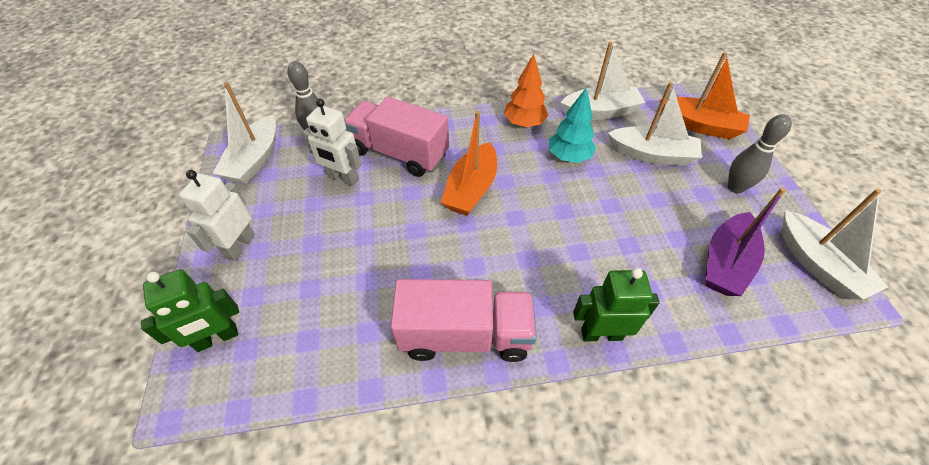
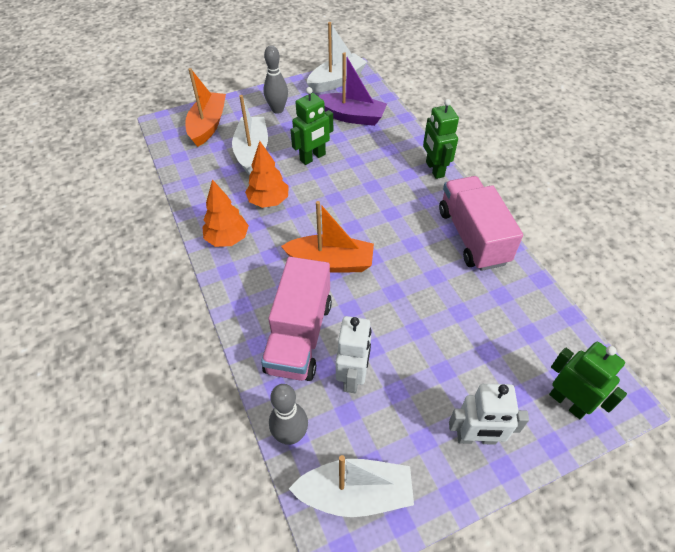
camera: 105 degrees left, 0 degrees up
turquoise tree [549,87,596,163] -> orange tree [245,141,289,208]
white boat [560,42,646,120] -> none
none -> green robot [291,87,333,165]

